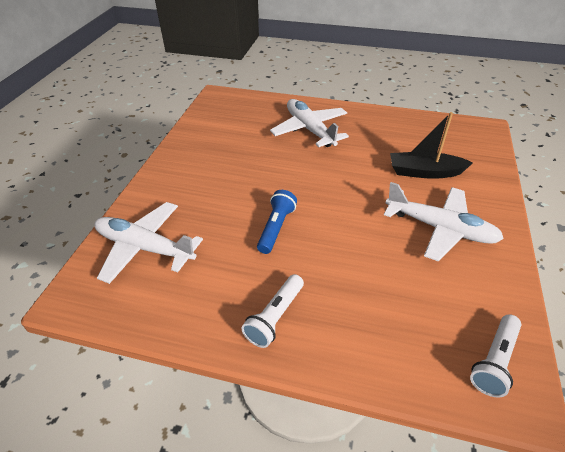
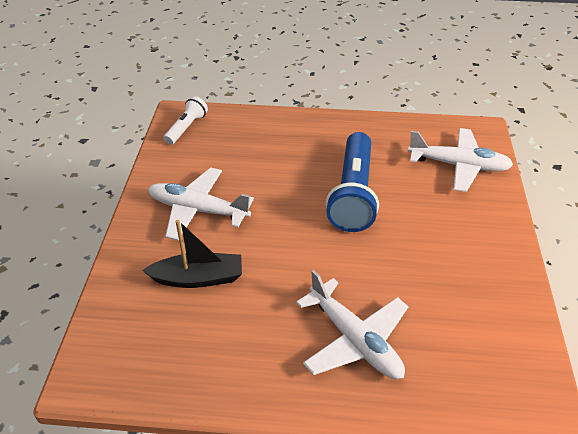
camera: 170 degrees right, 0 degrees up
white flashlight [241,274,304,348] -> none
blue flashlight [257,190,297,254] -> blue flashlight [326,132,379,232], size x1.90

